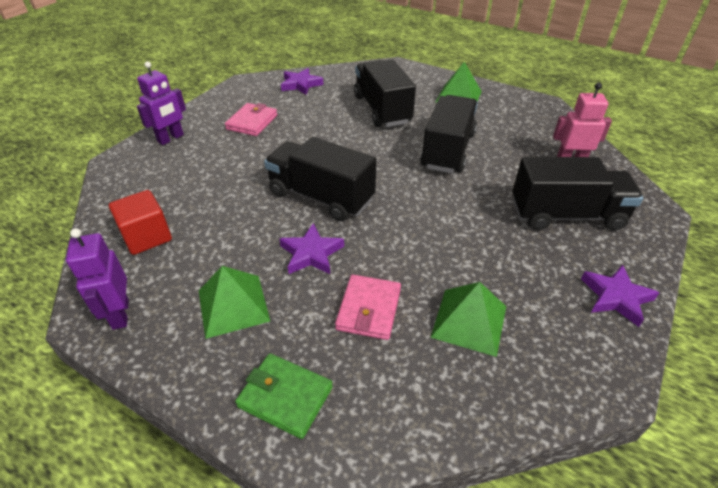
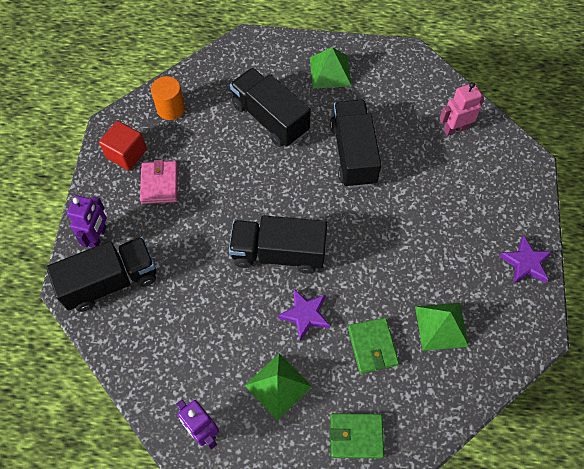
camera: 25 degrees left, 20 degrees up
red cube [109,190,172,255] -> red cube moved to [99,121,147,170]
purple star [281,68,323,95] -> orange cylinder [151,76,185,120]
pink wallet [335,275,401,340] -> green wallet [348,318,399,373]
black truck [512,157,643,231] -> black truck moved to [46,237,156,312]

